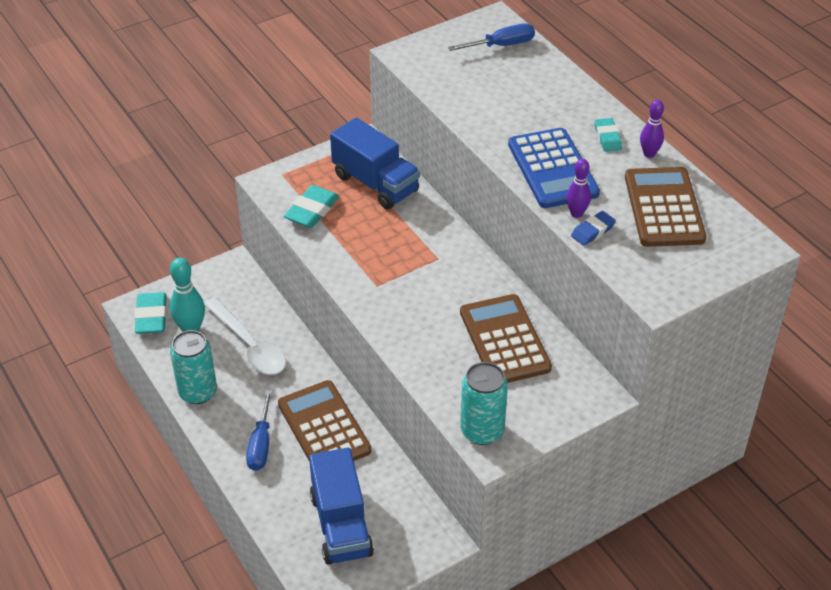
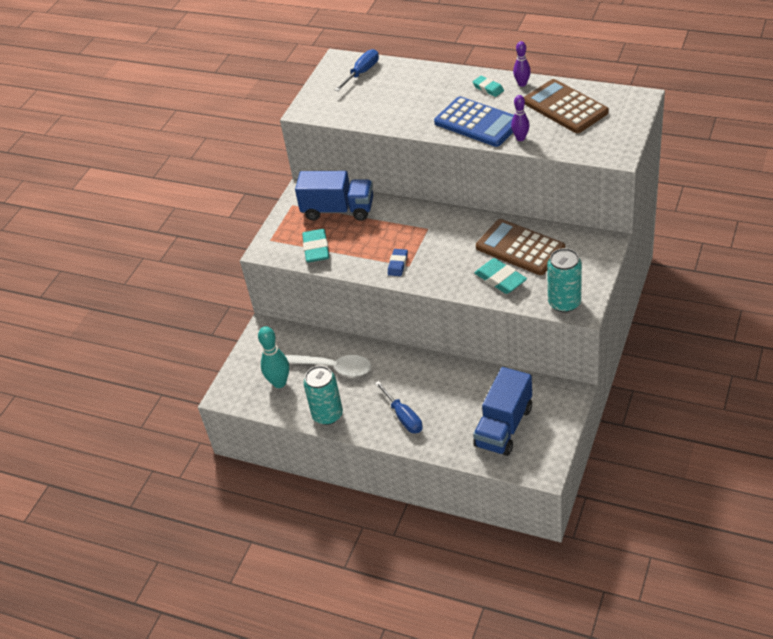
camera: 30 degrees left, 0 degrees up
turquoise eraser [134,292,167,334] -> turquoise eraser moved to [474,258,527,294]
brown calculator [278,380,372,462] -> none
blue truck [309,448,374,565] -> blue truck turned 75 degrees clockwise [473,367,532,456]
blue eraser [571,211,616,246] -> blue eraser moved to [388,249,408,276]

